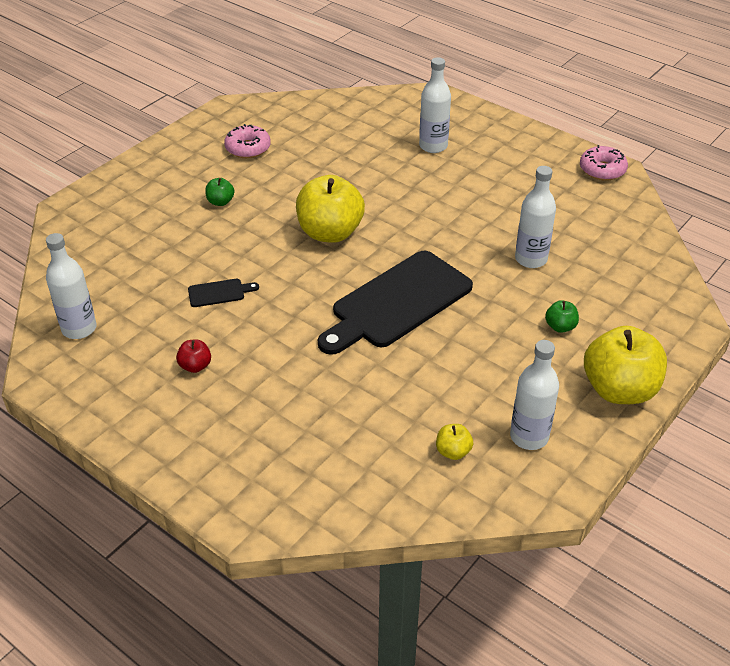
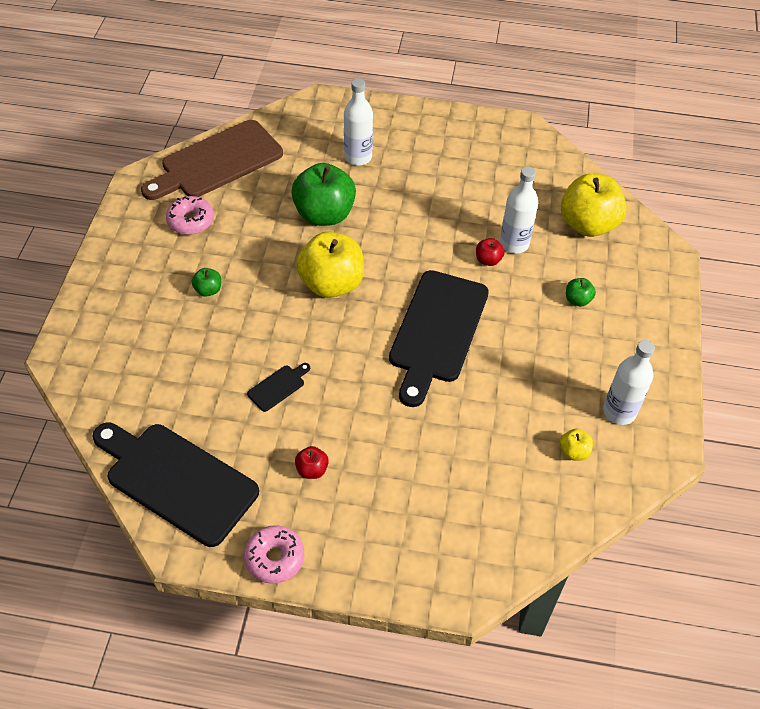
camera: 30 degrees left, 10 degrees up
white bottle [46,233,97,339] -> black cutting board [92,423,259,547]
pink donut [580,145,628,181] -> pink donut moved to [244,525,304,584]
yellow apple [584,326,667,404] -> yellow apple moved to [561,174,627,237]
none -> brown cutting board [141,120,283,200]
none -> green apple [291,163,356,226]
none -> red apple [476,238,505,266]

